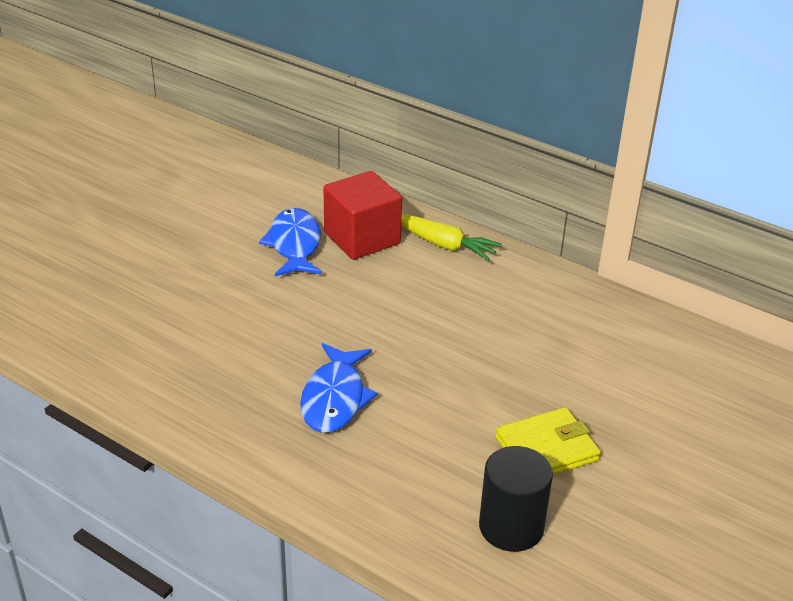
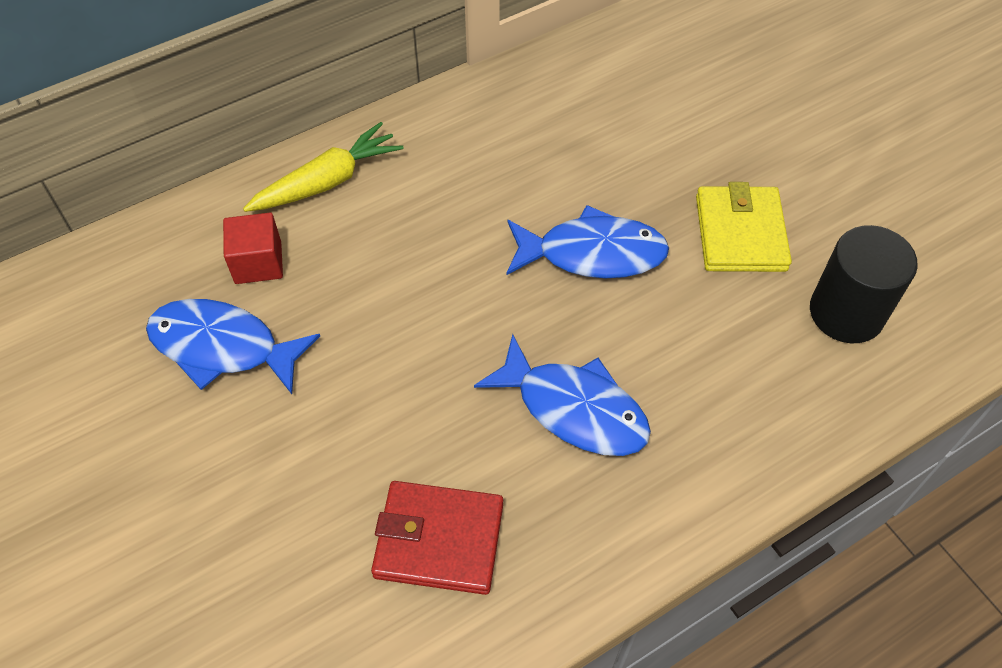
camera: 65 degrees left, 20 degrees up
red cube [323,171,402,260] -> red cube [223,213,283,284], size x0.56
none -> red wallet [371,481,503,595]
none -> blue fish [506,205,669,278]

